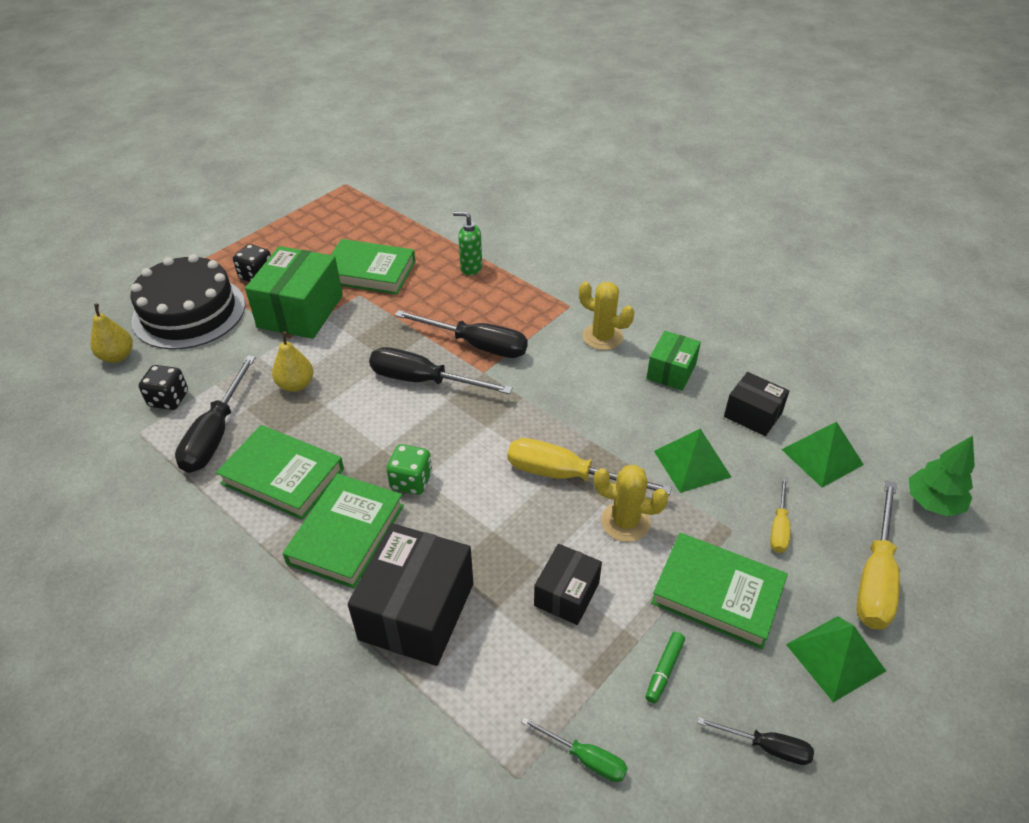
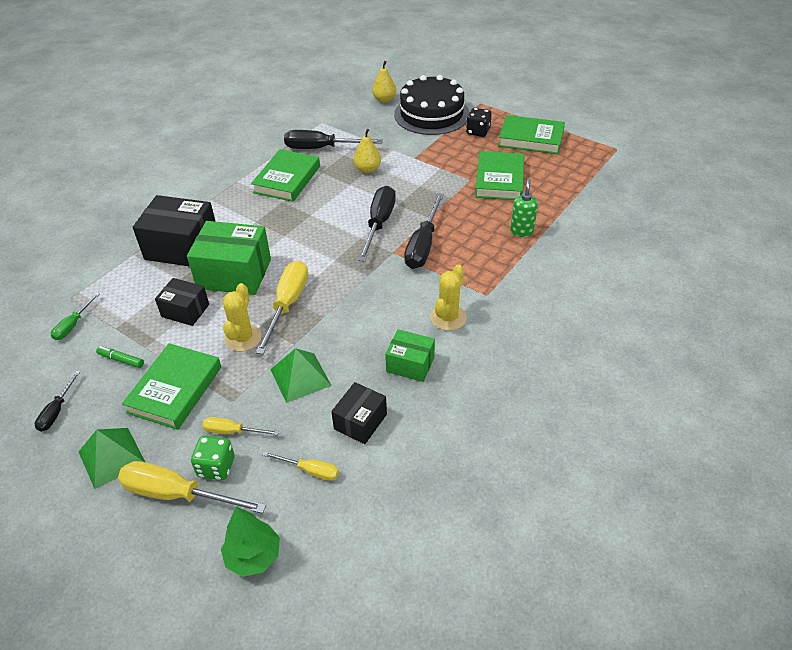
camera: 85 degrees right, 0 degrees up
black dice [139,365,188,410] -> none
green box [245,246,343,339] -> green box moved to [187,221,271,295]
green book [283,474,404,589] -> green book moved to [498,115,565,154]
green dice [387,444,432,495] -> green dice moved to [191,436,235,480]
green pyramid [781,422,864,487] -> yellow screwdriver [262,451,339,481]

